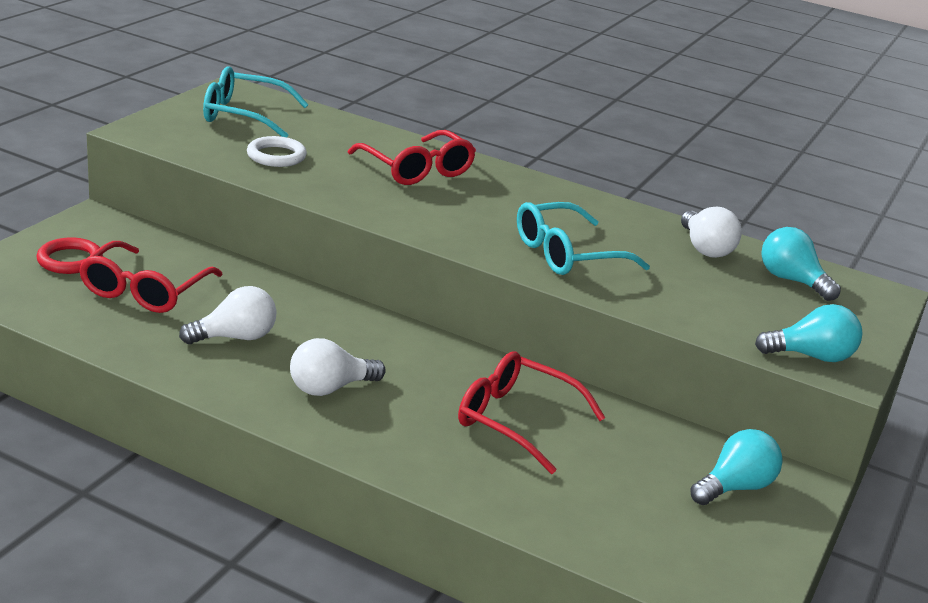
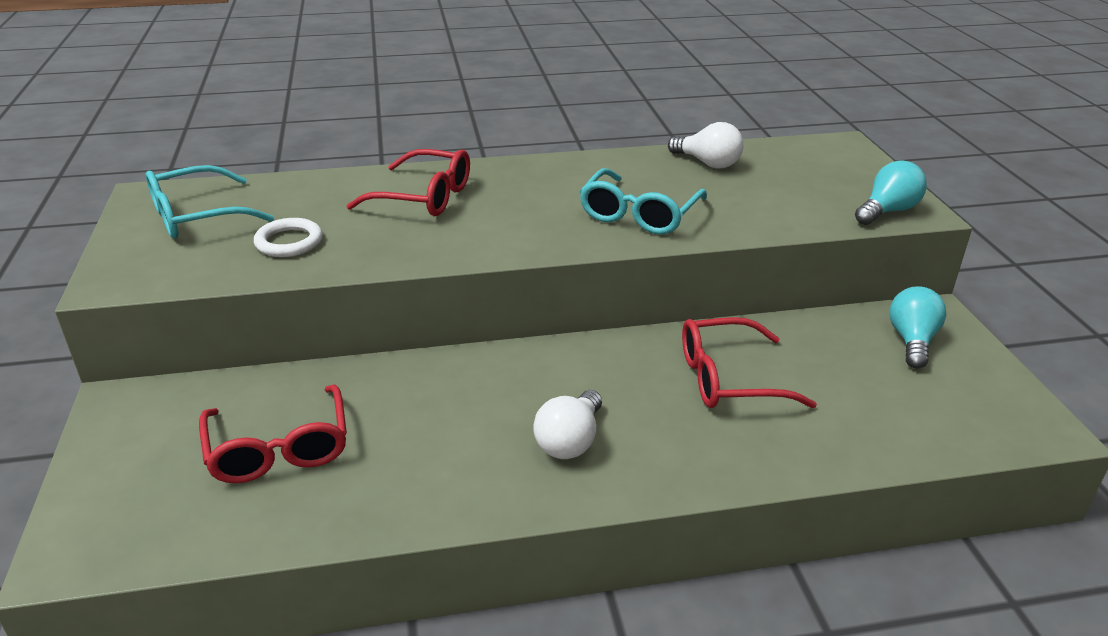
camera: 35 degrees left, 5 degrees up
red ring [36,237,103,274] -> none
white light bulb [179,286,277,344] -> none
turquoise light bulb [761,227,841,301] -> none

